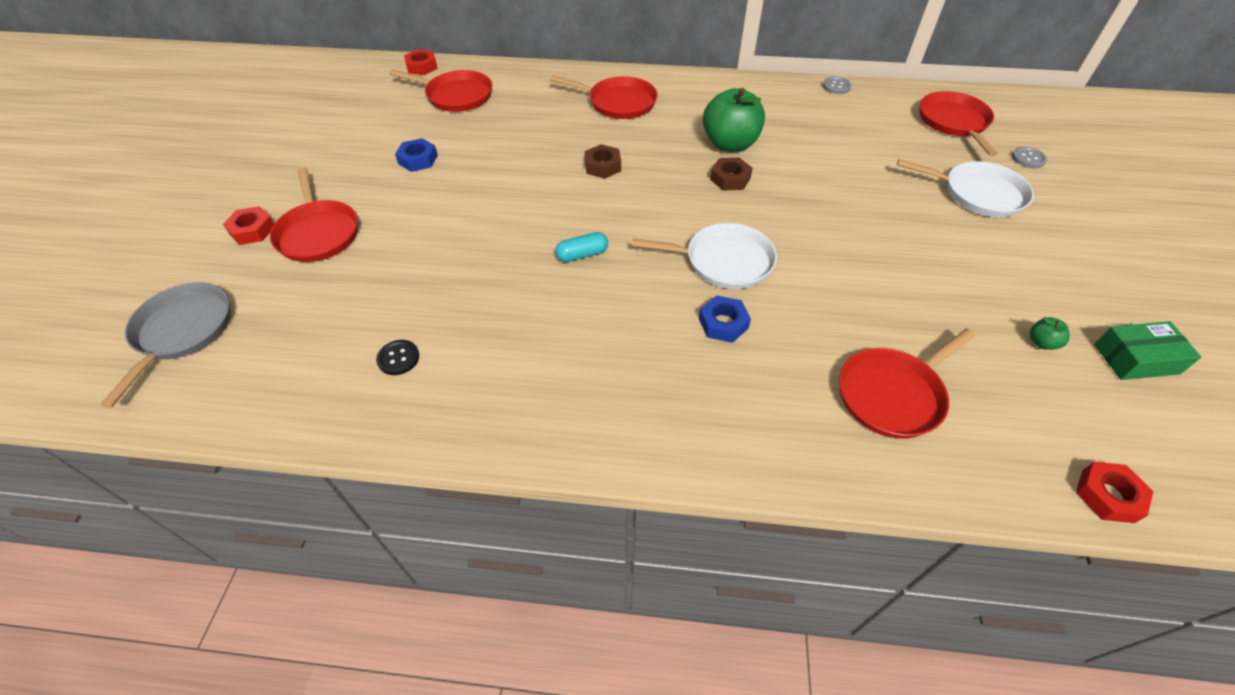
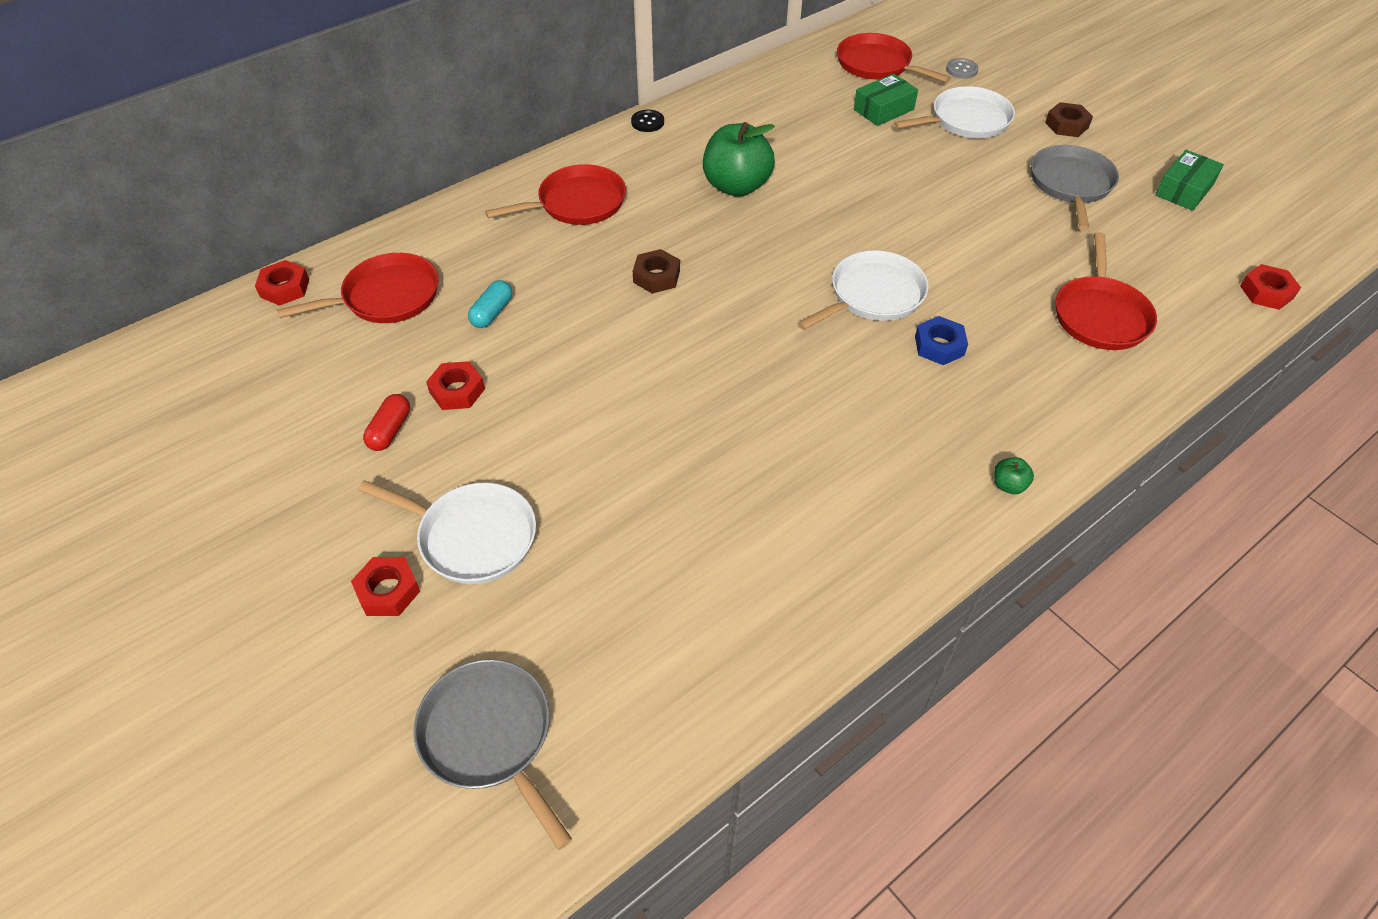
camera: 45 degrees left, 0 degrees up
red pan [270,168,358,262] -> white pan [358,480,536,584]
black button [376,340,419,375] -> black button moved to [631,110,664,132]
blue nut [395,138,438,172] -> red nut [426,361,485,410]
turquoise capsule [555,232,608,262] -> turquoise capsule moved to [468,280,512,328]
brown nut [710,158,753,191] -> brown nut moved to [1045,102,1093,137]
grey button [823,77,851,94] -> none
green apple [1030,317,1070,350] -> green apple moved to [994,457,1034,494]
none -> red capsule [363,394,410,451]
none -> green box [854,74,918,126]
none -> grey pan [1031,145,1119,230]

